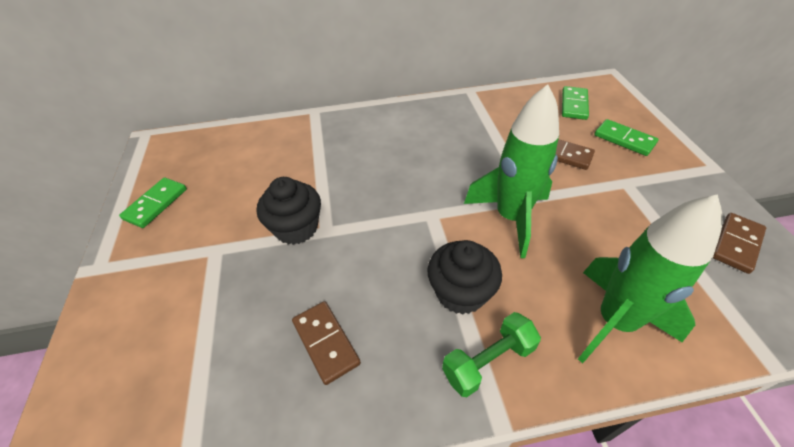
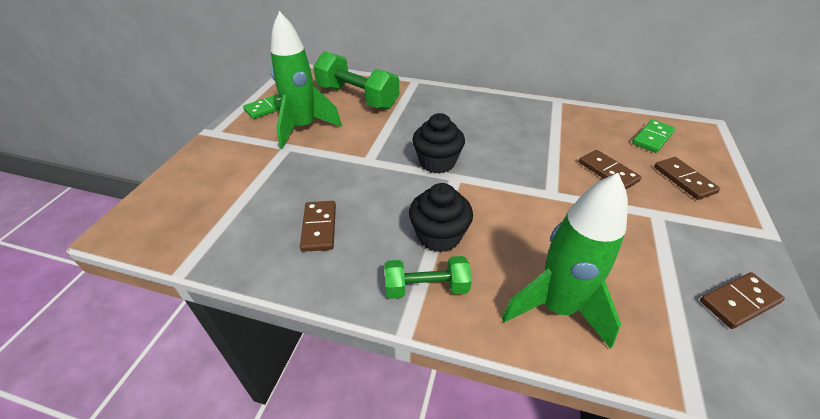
camera: 25 degrees right, 5 degrees down
black cupcake [257,177,321,245] -> black cupcake moved to [412,113,465,174]
green rocket [464,84,559,258] -> green rocket moved to [271,11,342,149]
green domino [594,119,658,156] -> brown domino [654,157,720,200]
none -> green dumbbell [313,51,399,110]

